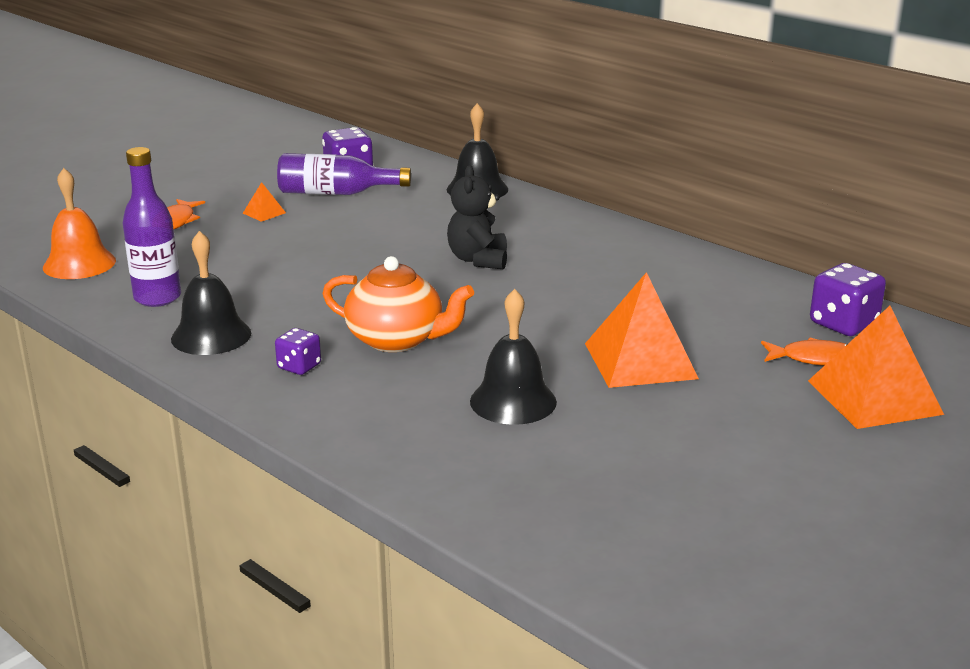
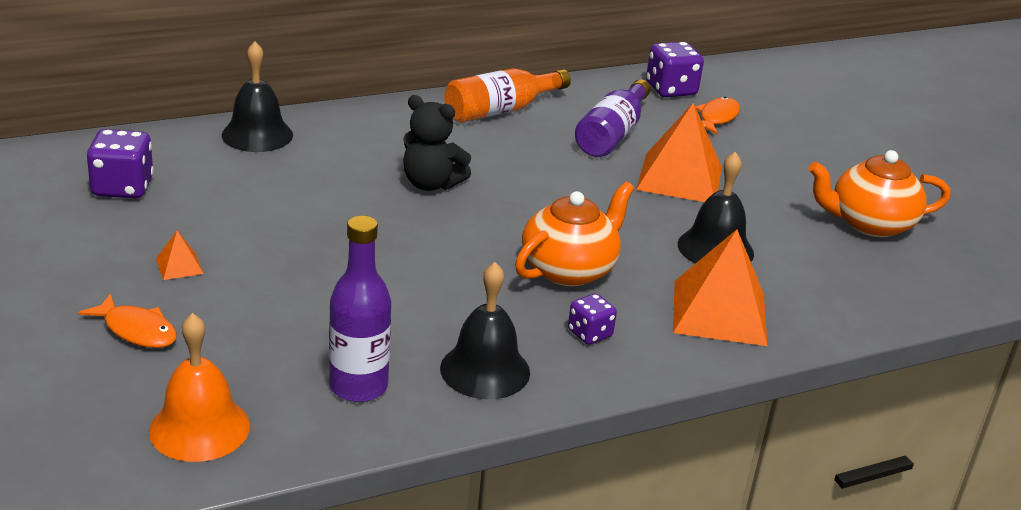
camera: 70 degrees left, 5 degrees up
purple bottle [277,153,411,195] -> purple bottle moved to [575,79,651,157]
orange pyramid [808,306,944,429] -> orange pyramid moved to [673,229,767,346]
none -> orange bottle [444,68,571,122]
none -> orange teapot [809,150,950,237]

